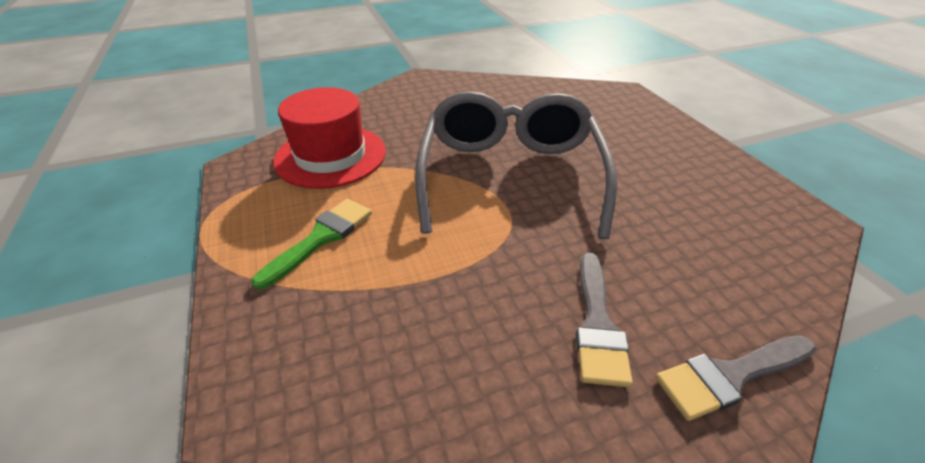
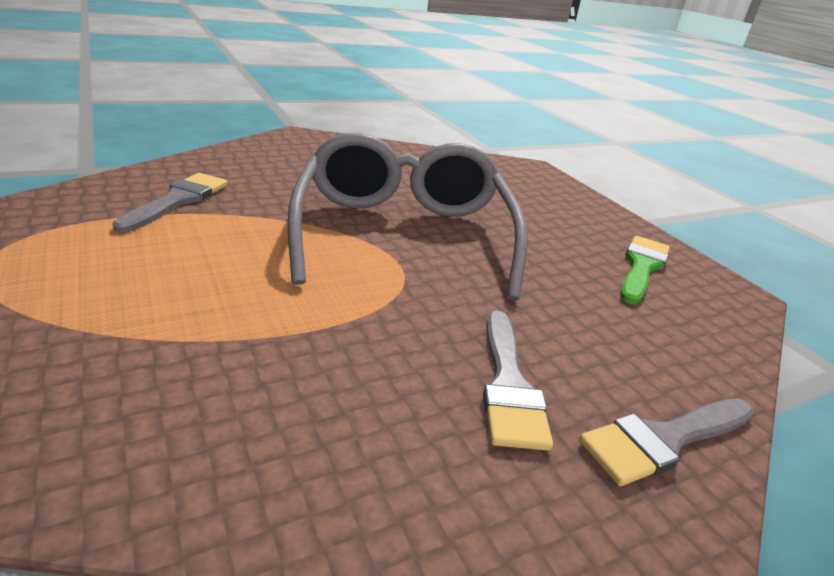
camera: 10 degrees left, 10 degrees down
green brush [251,199,372,290] -> green brush moved to [620,236,670,304]
red hat [273,87,386,189] -> grey brush [112,173,228,233]

